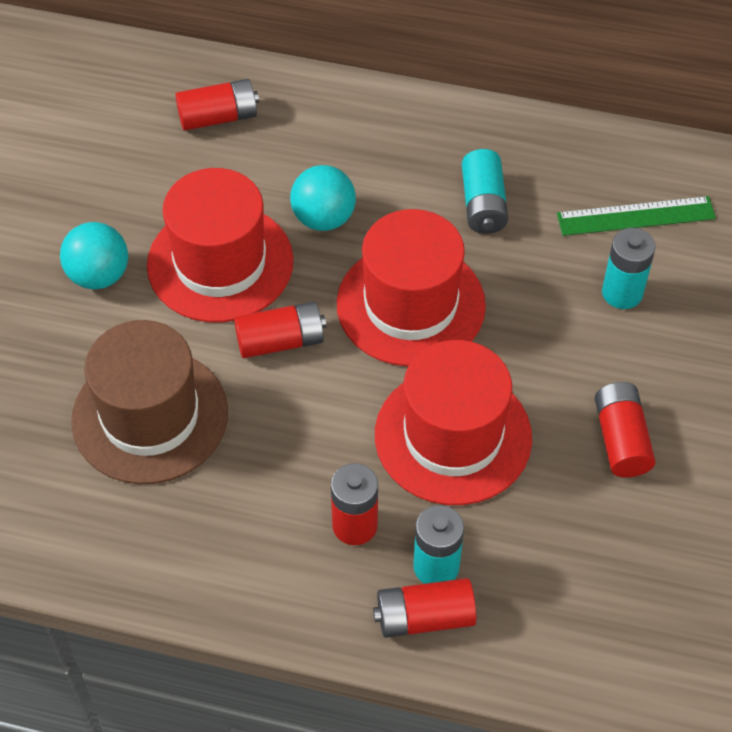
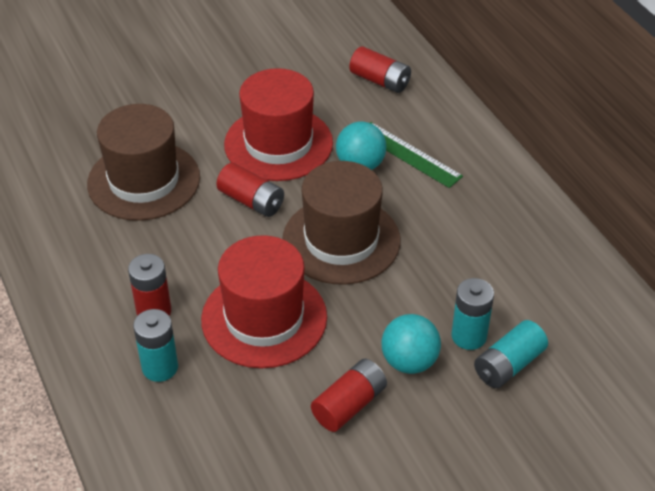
camera: 50 degrees right, 10 degrees down
turquoise ball [60,222,128,290] -> turquoise ball moved to [381,314,441,374]
red hat [336,209,486,367] -> brown hat [283,161,400,285]
red battery [373,578,476,638] -> none
turquoise battery [462,149,508,234] -> turquoise battery moved to [474,320,548,388]
green ruler [557,196,716,236] -> green ruler moved to [370,122,463,188]

